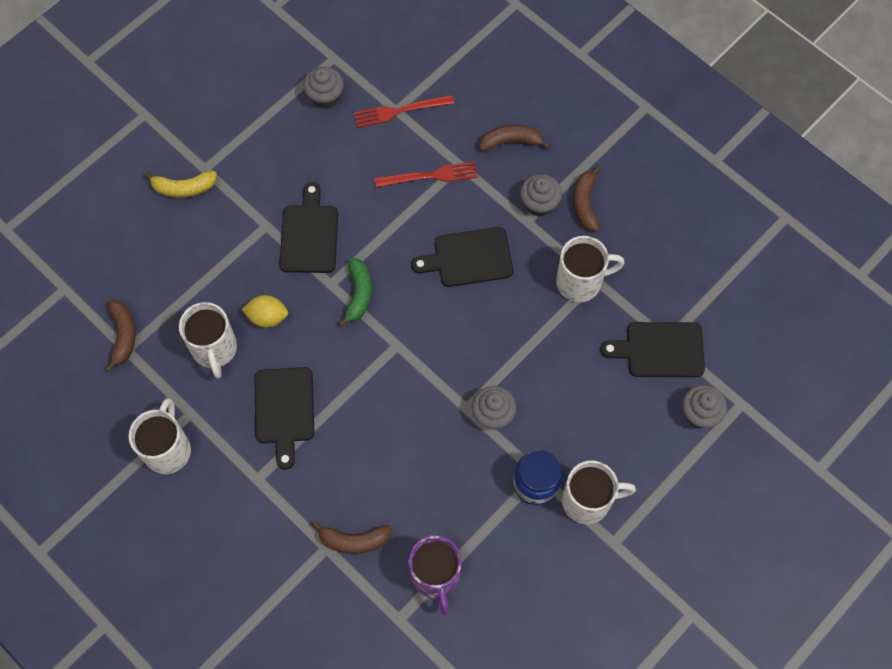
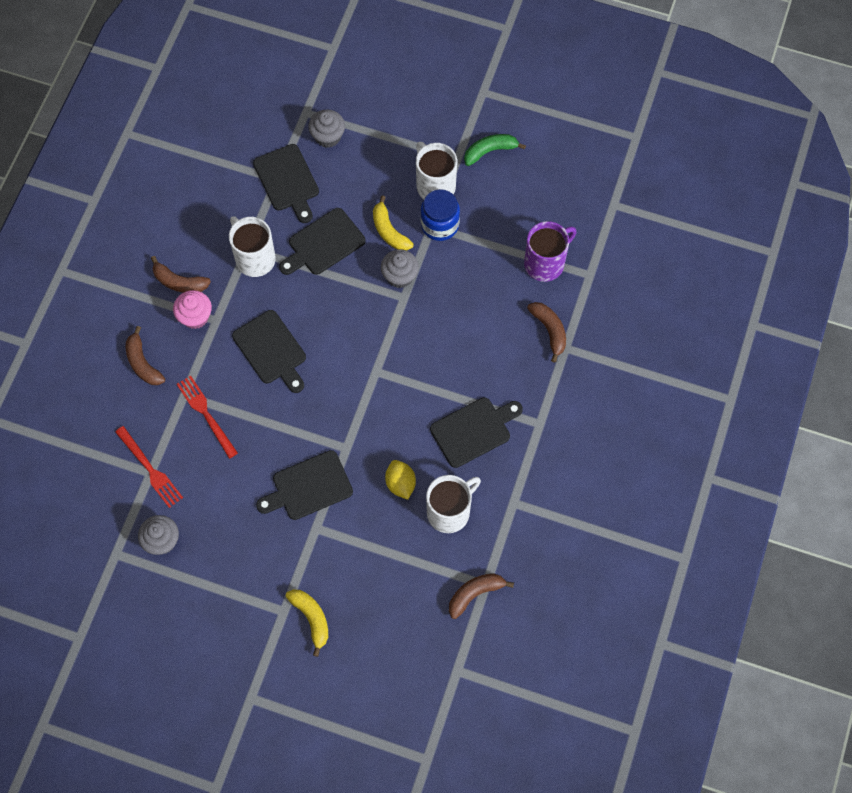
camera: 115 degrees left, 0 degrees up
white mug [129,398,191,474] -> none
green banana [338,258,371,327] -> green banana moved to [464,134,526,166]
grey cupcake [520,174,562,217] -> pink cupcake [173,290,212,329]
brown banana [573,165,601,231] -> brown banana turned 45 degrees clockwise [151,256,211,293]
none -> black cutting board [279,208,366,275]
none -> yellow banana [373,195,414,251]

